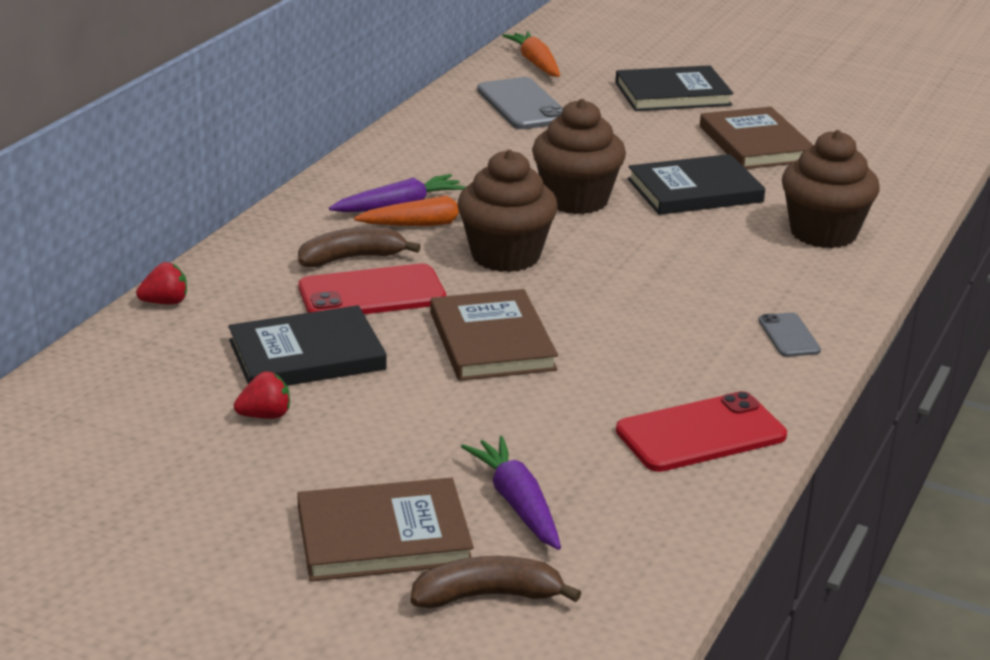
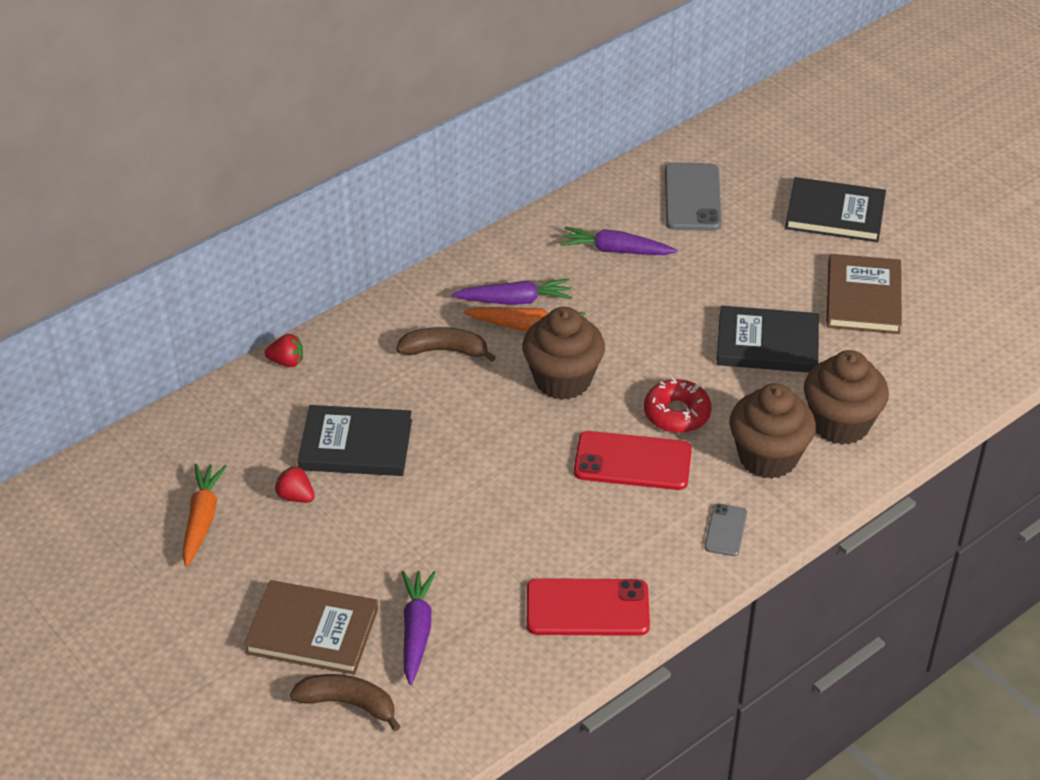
camera: 25 degrees right, 15 degrees up
red strawberry [234,371,290,419] -> red strawberry turned 150 degrees counterclockwise [275,466,315,503]
red phone [299,263,446,314] -> red phone moved to [574,431,692,490]
brown book [430,289,558,381] -> none
orange carrot [502,31,560,77] -> orange carrot moved to [182,464,227,567]
brown cupcake [532,99,626,214] -> brown cupcake moved to [729,383,816,479]
none -> purple carrot [560,226,678,255]
none -> red donut [644,377,712,433]

